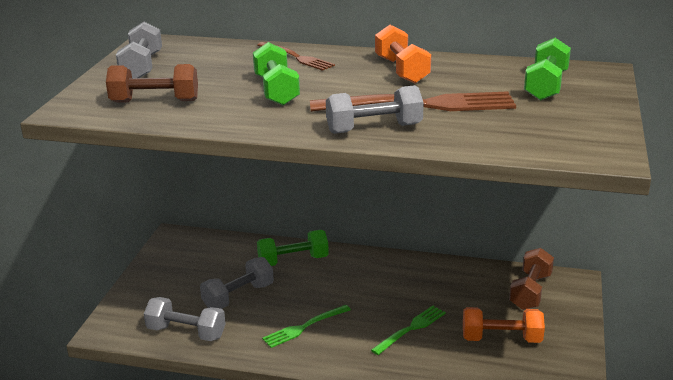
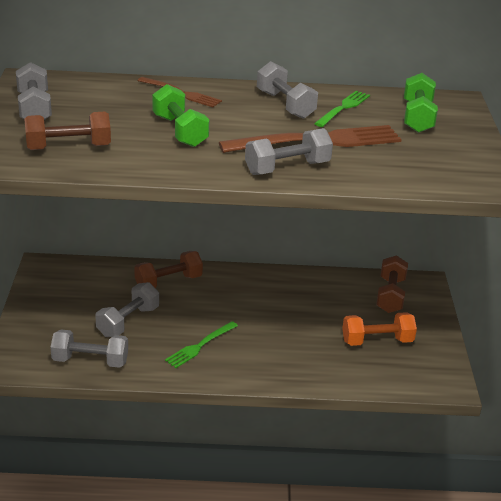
camera: 15 degrees left, 5 degrees up
green dumbbell [257,230,329,266] -> brown dumbbell [134,251,203,288]
green fork [371,306,446,355] -> green fork moved to [314,91,370,127]
orange dumbbell [375,25,431,83] -> grey dumbbell [257,61,318,119]

